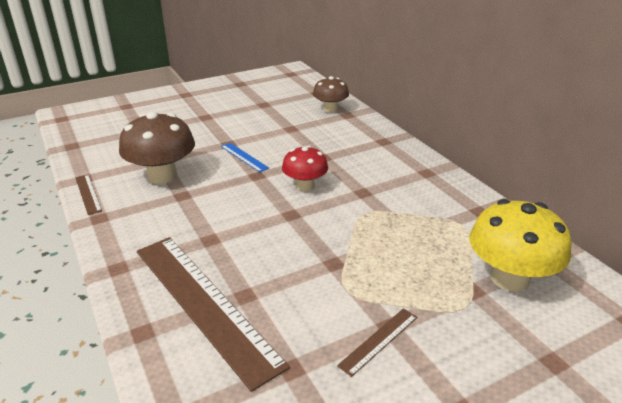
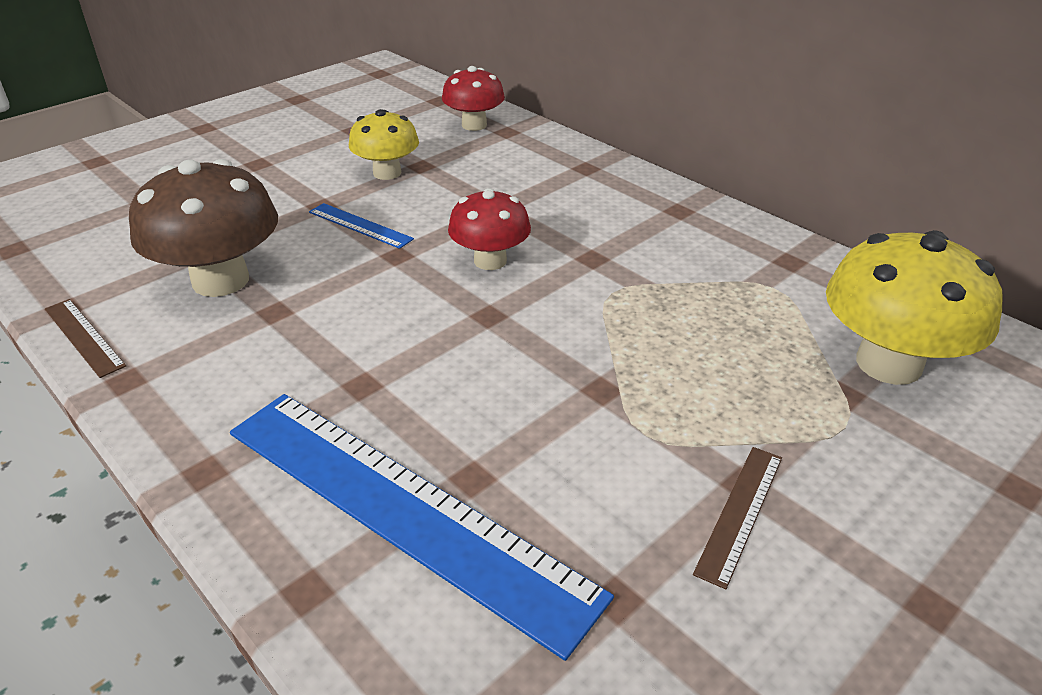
camera: 15 degrees left, 5 degrees up
brown ruler [137,237,290,392] -> blue ruler [230,394,614,661]
brown mushroom [313,76,349,113] -> red mushroom [442,66,505,131]
none -> yellow mushroom [349,109,419,180]

